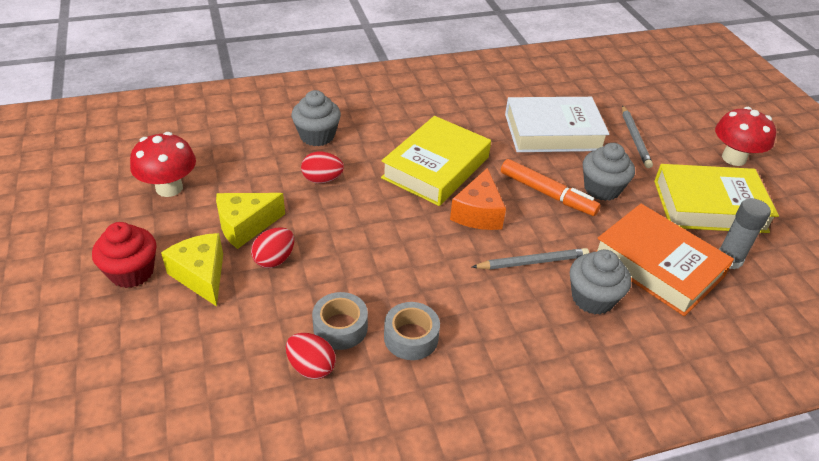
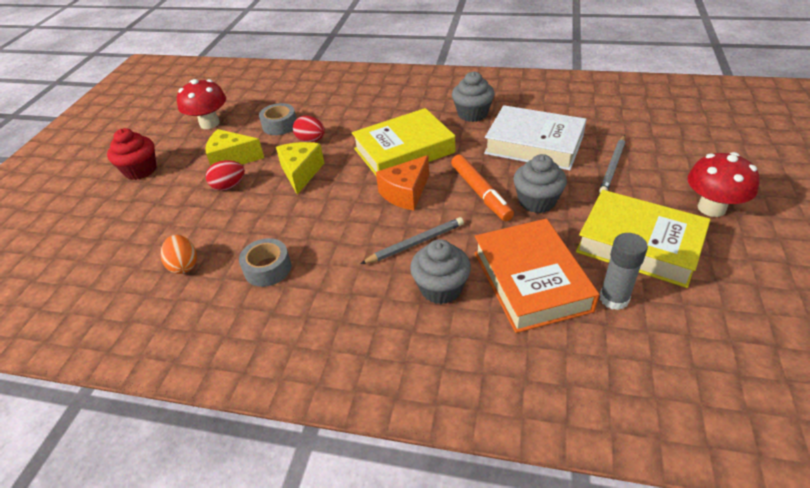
camera: 35 degrees right, 0 degrees up
yellow cheese [161,233,223,306] -> yellow cheese moved to [276,142,324,195]
red egg [286,333,336,379] -> orange egg [160,235,197,274]
grey cupcake [292,90,341,146] -> grey cupcake moved to [452,72,495,122]
grey tape [312,292,368,350] -> grey tape moved to [259,103,296,135]
grey pencil [472,248,589,269] -> grey pencil turned 45 degrees counterclockwise [360,217,464,264]

